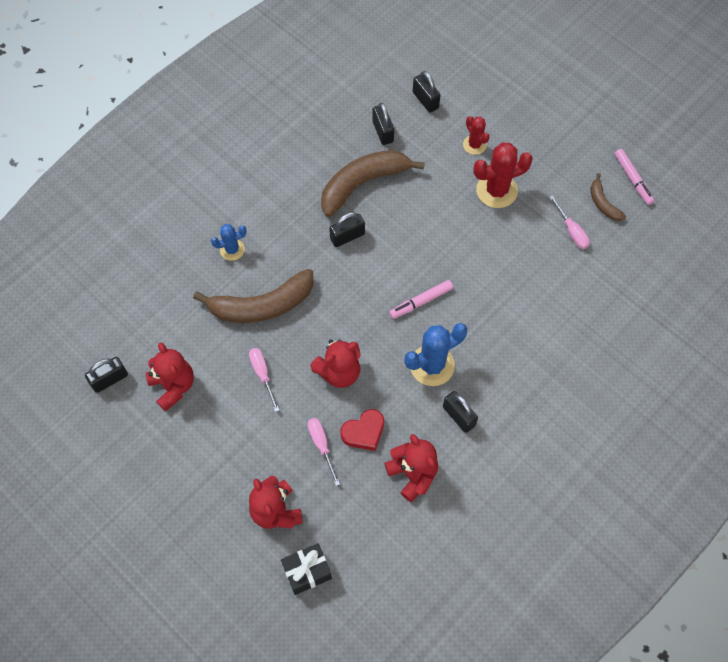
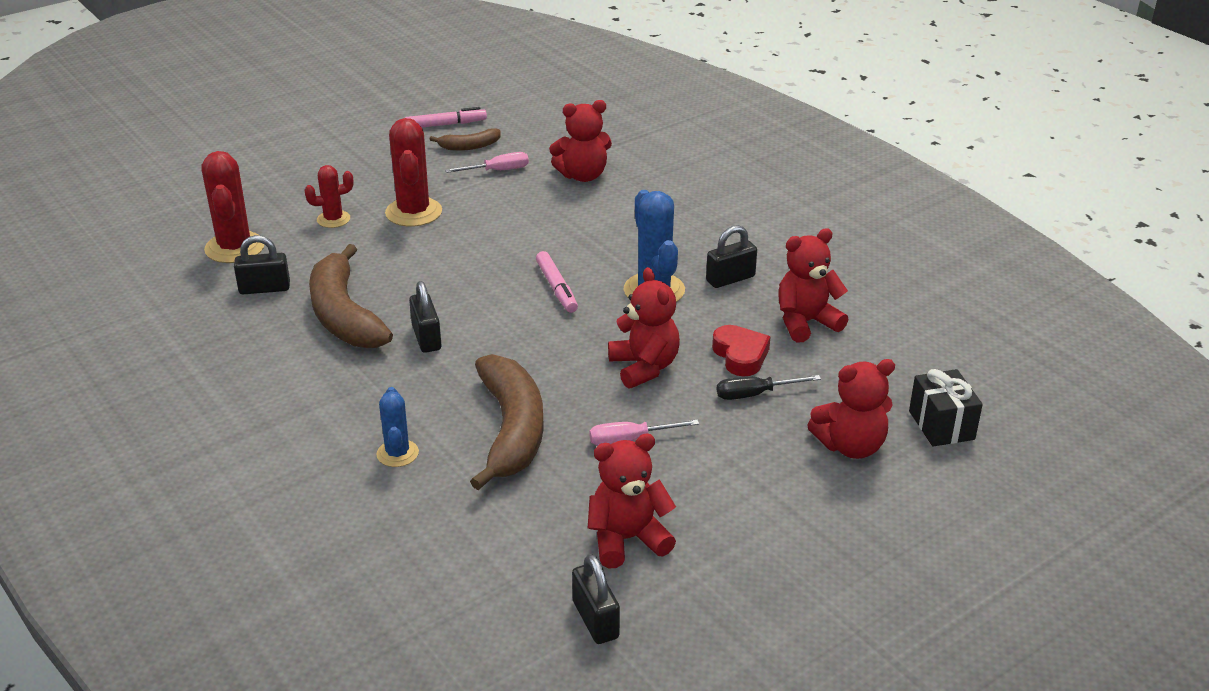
camera: 80 degrees left, 30 degrees down
pink screwdriver [308,418,340,486] -> black screwdriver [717,375,821,400]
black padlock [413,71,441,112] -> red cactus [201,151,264,263]
none -> red teddy bear [549,100,612,182]

